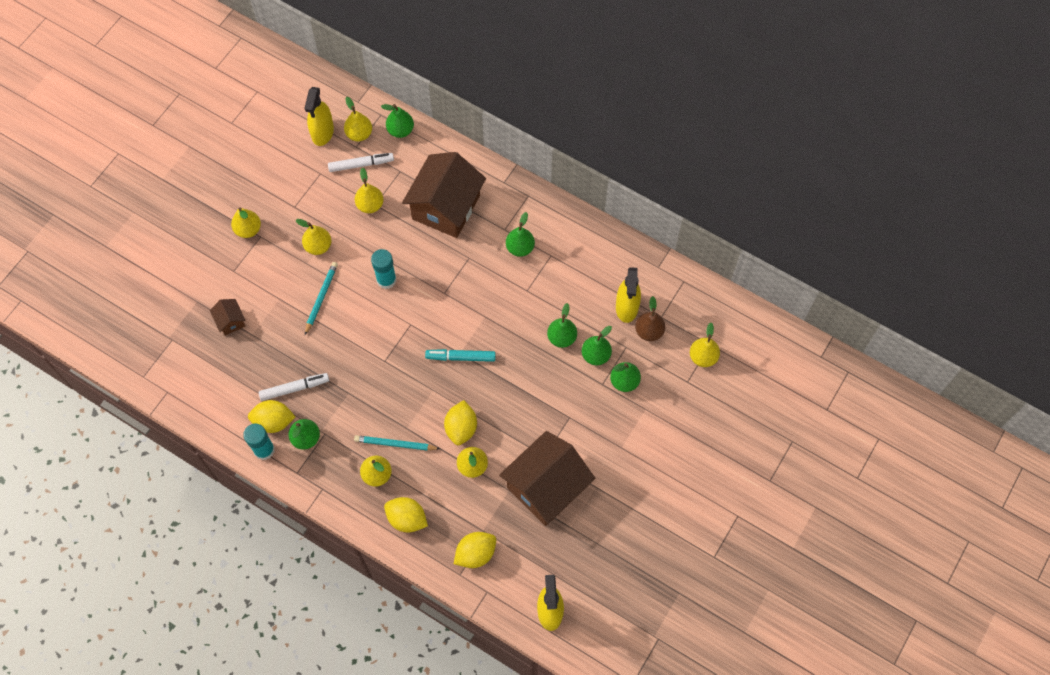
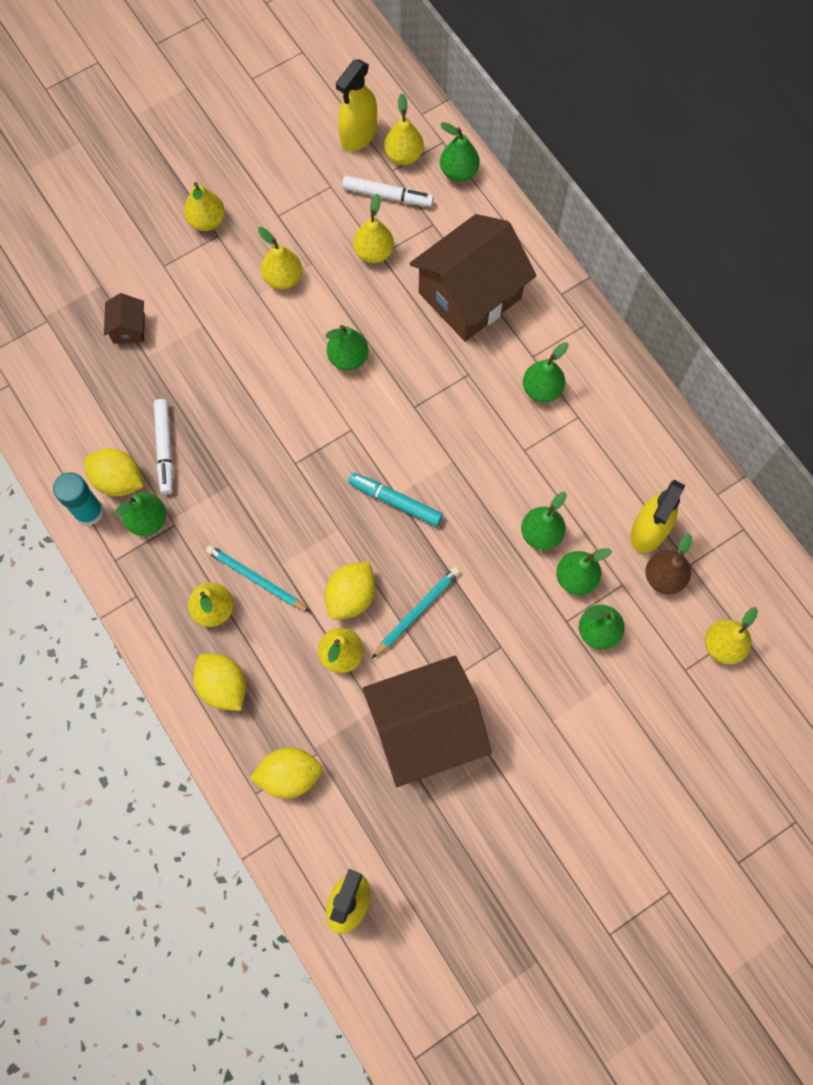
camera: 25 degrees right, 5 degrees up
white marker [259,373,329,401] -> white marker turned 75 degrees clockwise [154,399,173,494]
turquoise pencil [305,262,338,335] -> turquoise pencil moved to [372,567,460,658]
turquoise glue stick [371,249,396,289] -> green pear [326,325,369,371]

